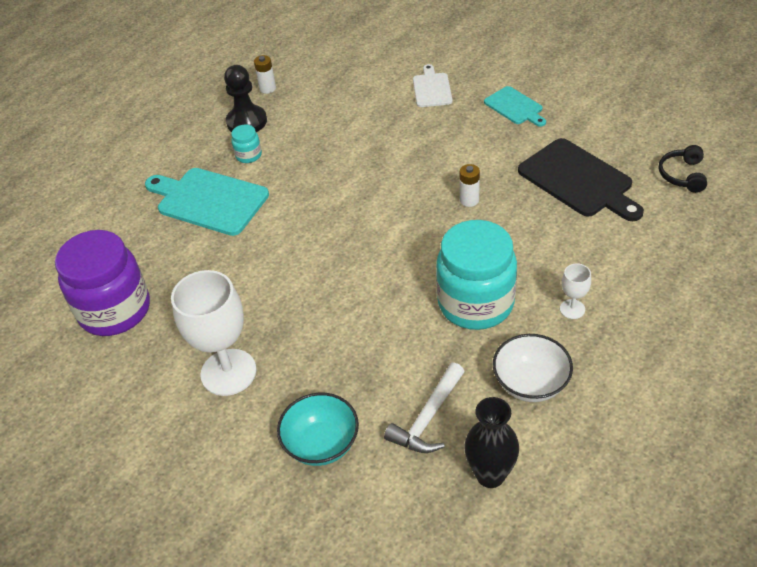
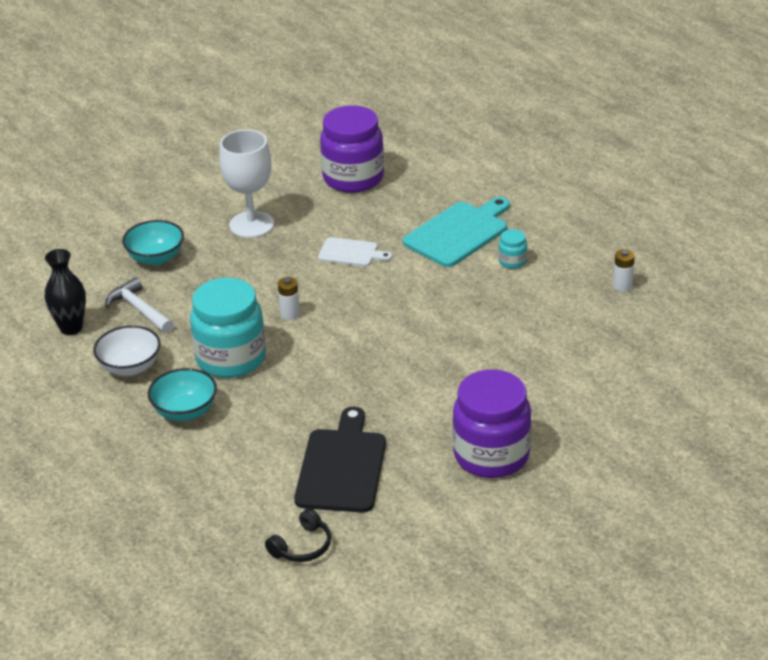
camera: 105 degrees right, 10 degrees down
black pawn [224,65,267,132] -> none
white cutting board [413,64,452,107] -> white cutting board moved to [318,237,392,267]
white battery [460,164,480,207] -> white battery moved to [278,277,300,320]
turquoise cutting board [484,86,546,127] -> purple jar [452,370,531,478]
black cutting board [518,138,644,221] -> black cutting board turned 120 degrees clockwise [294,407,386,513]
white goblet [560,263,591,319] -> turquoise bowl [148,368,217,421]
black headphones [659,145,707,193] -> black headphones turned 105 degrees clockwise [265,508,331,562]

